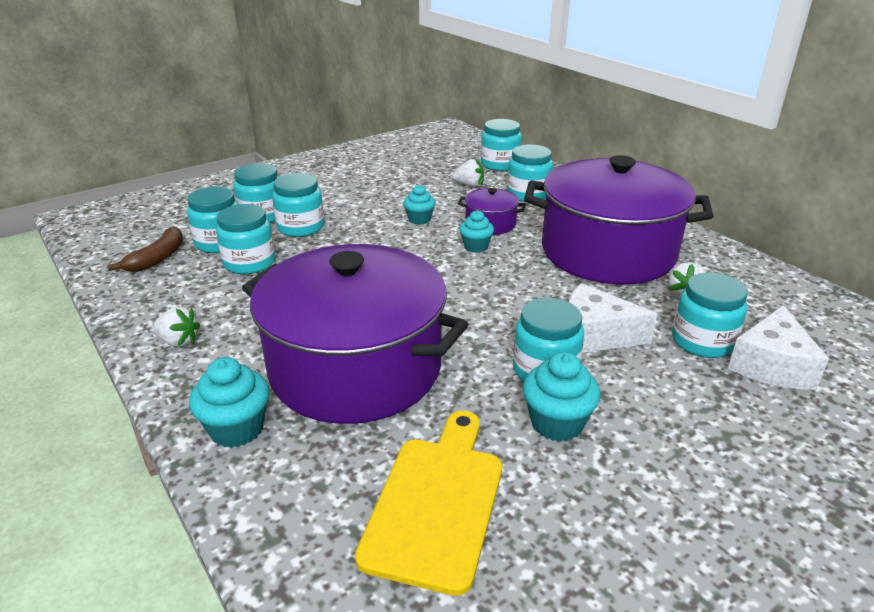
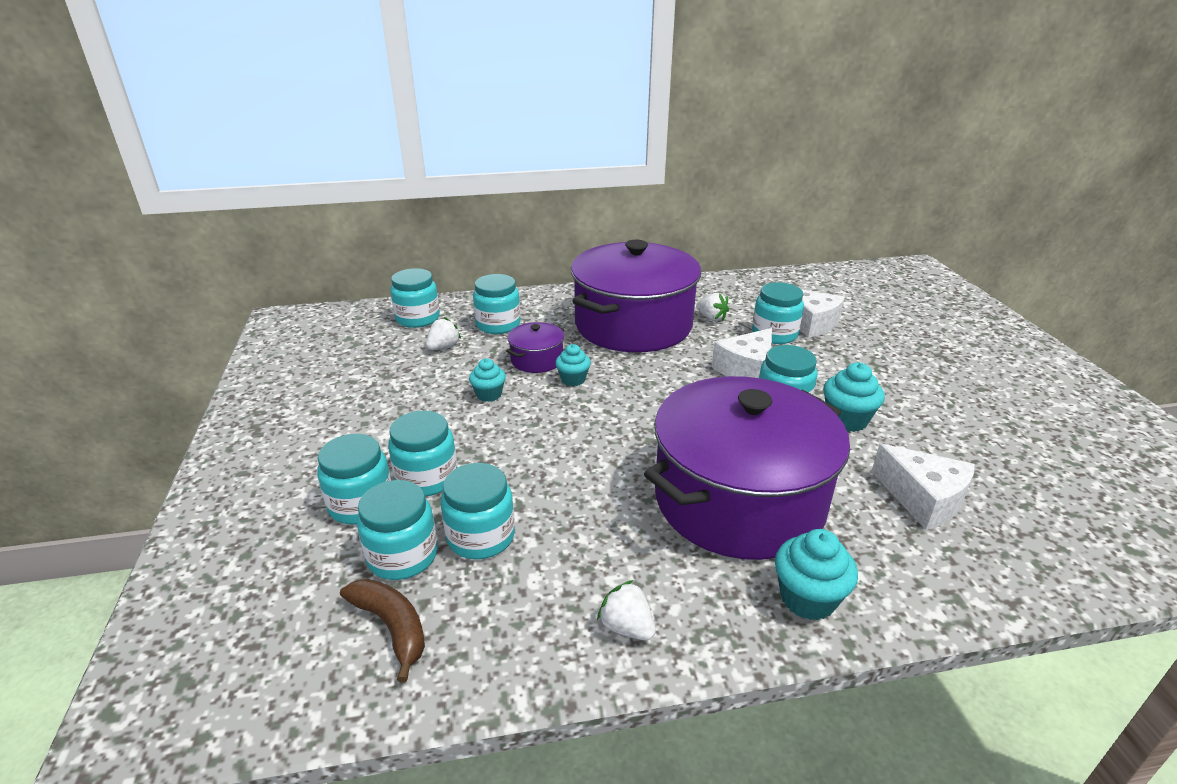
camera: 65 degrees left, 0 degrees up
white strawberry [152,307,200,347] -> white strawberry turned 90 degrees counterclockwise [597,580,656,641]
yellow cutting board [355,411,502,596] -> white cheese [871,444,975,530]

